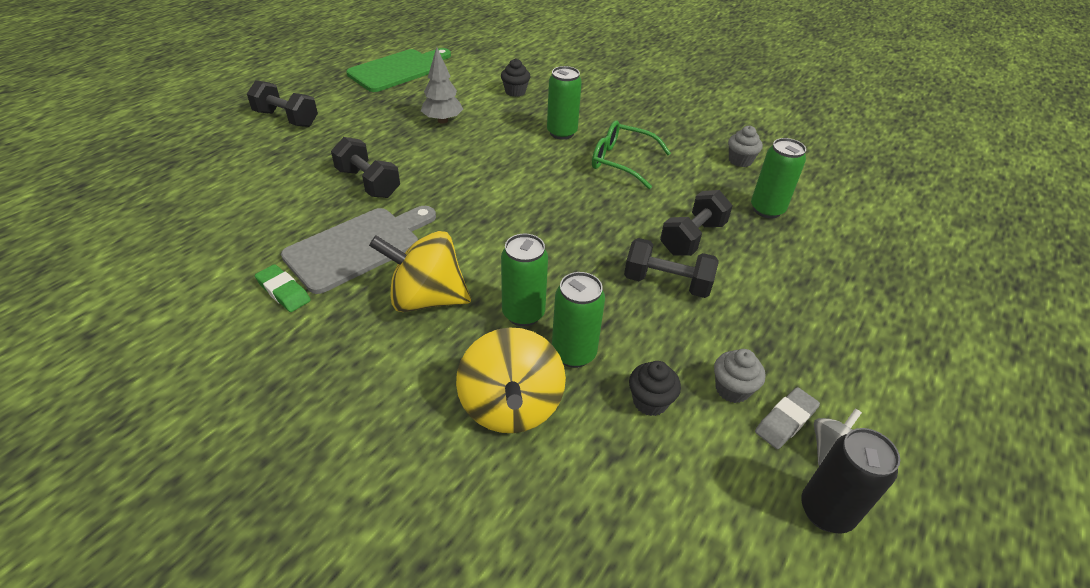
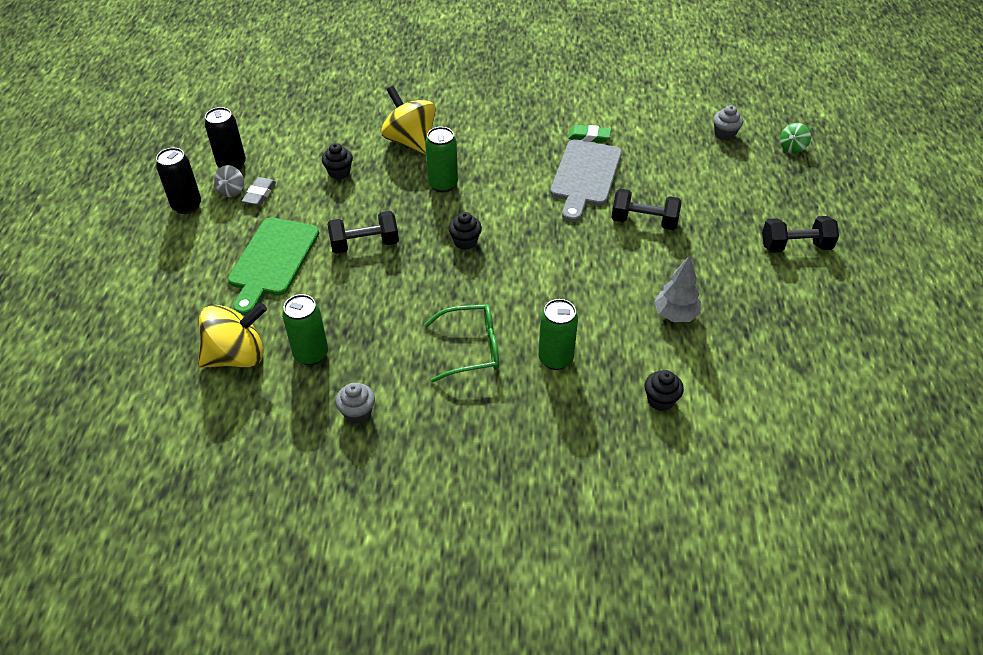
camera: 150 degrees right, 5 degrees up
green cutting board [346,48,451,92] -> green cutting board moved to [228,217,319,316]
yellow spinning top [369,231,471,312] -> yellow spinning top moved to [198,303,267,368]
green can [552,272,605,368] -> none
black dumbbell [660,190,733,256] -> none
grey cupcake [714,349,766,403] -> grey cupcake moved to [713,105,743,141]
none -> black can [156,148,201,214]
none -> black cupcake [449,212,482,250]
none -> green spinning top [780,123,811,153]

